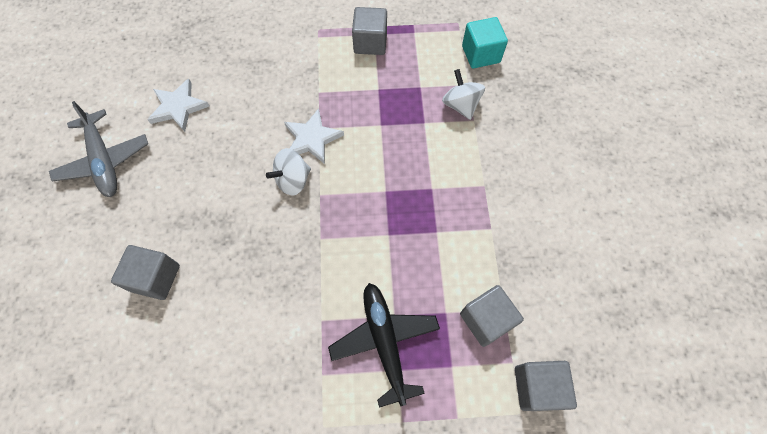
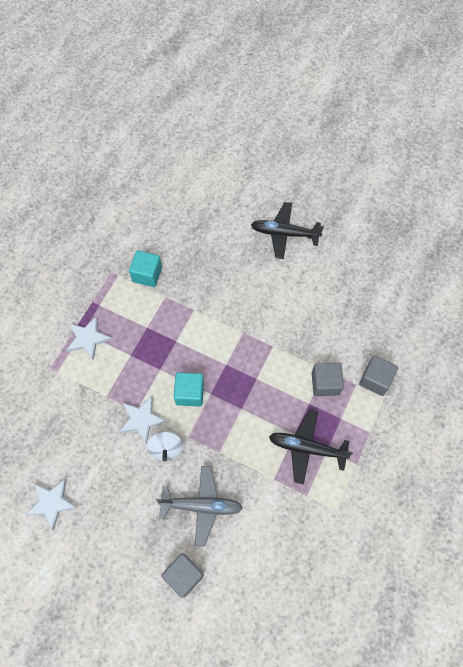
camera: 60 degrees left, 0 degrees up
grey plane [49,101,148,197] -> grey plane moved to [156,466,243,547]
grey cube [352,7,387,55] -> white star [66,316,112,360]
white spinning top [442,69,485,120] -> none
none -> turquoise cube [174,372,204,407]
none -> black plane [251,202,324,259]

